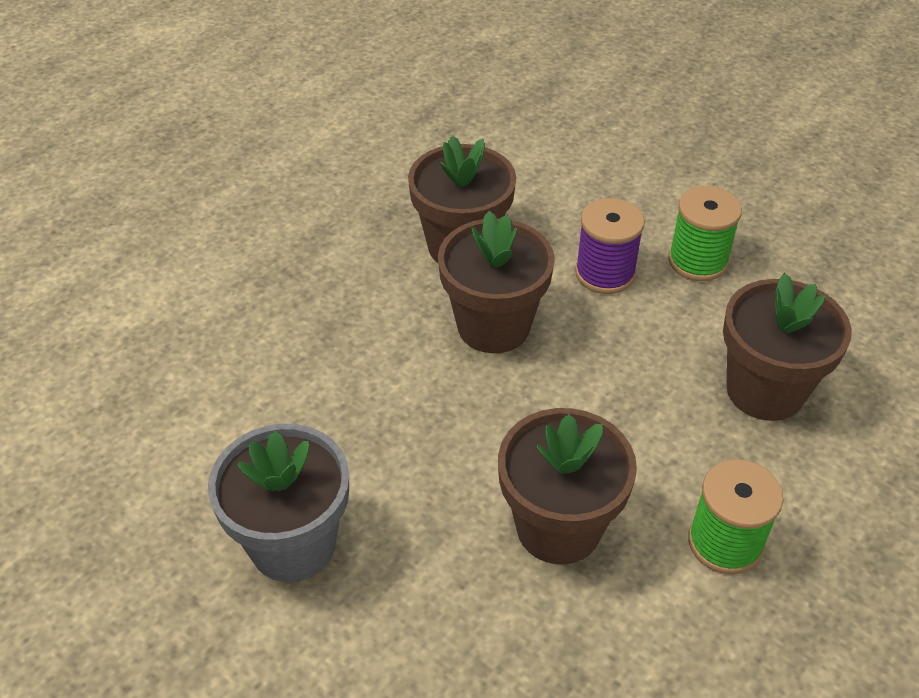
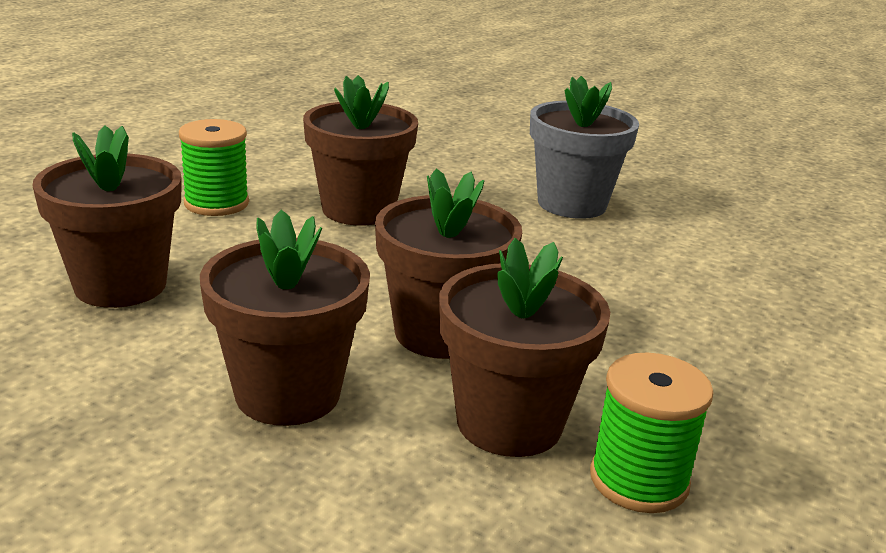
camera: 170 degrees right, 20 degrees down
purple spool [575,198,645,294] -> brown flower pot [200,210,370,426]
green spool [668,186,742,281] -> green spool moved to [590,353,714,513]

